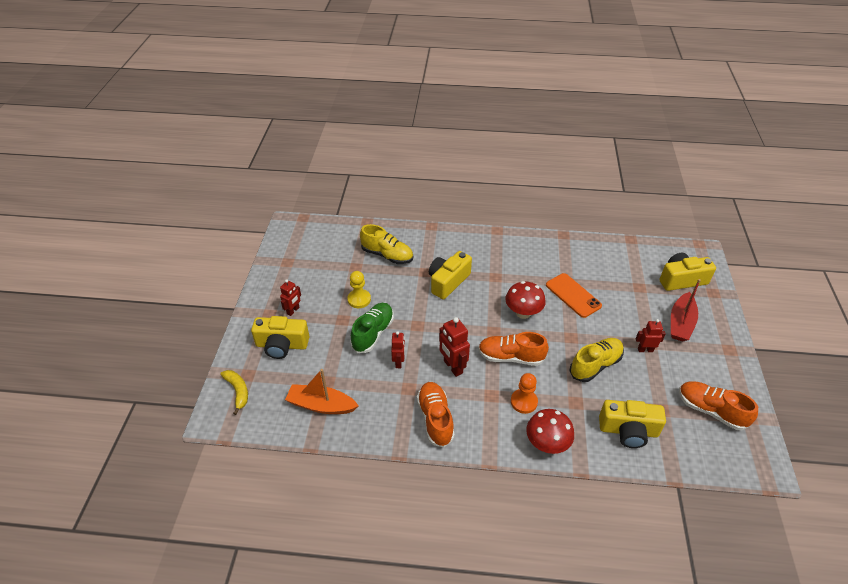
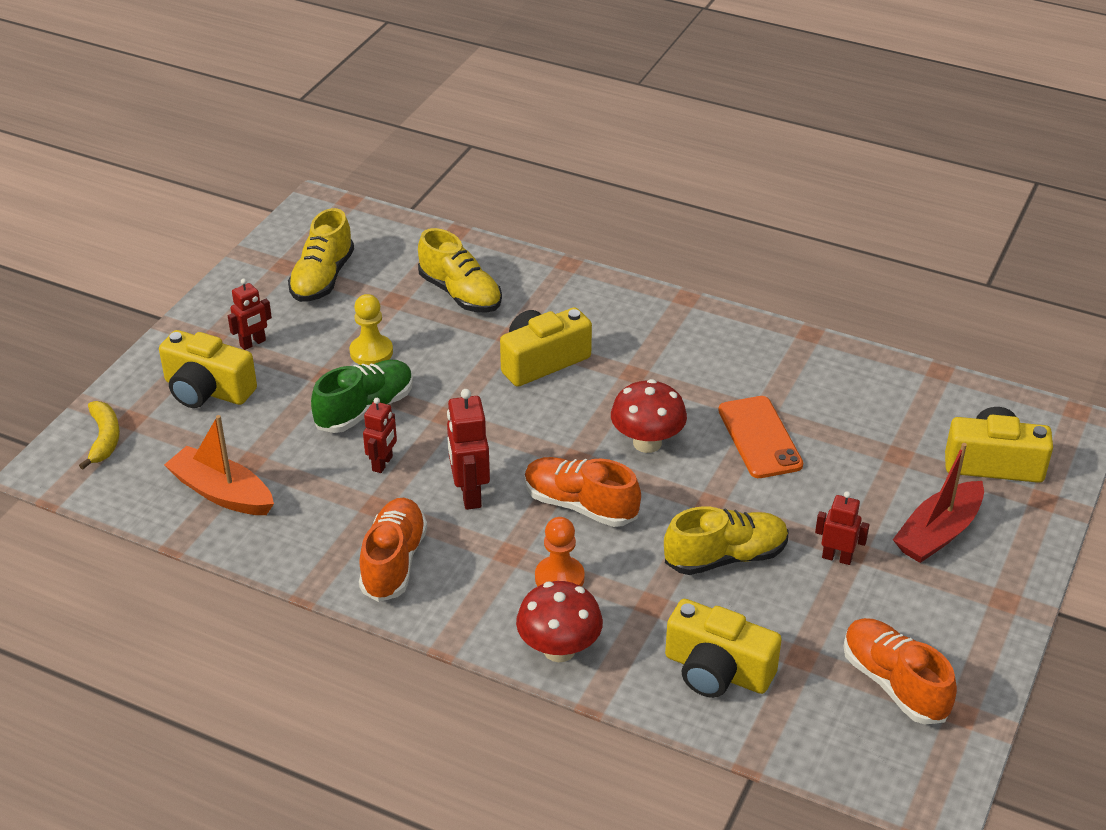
camera: 20 degrees right, 5 degrees down
none -> yellow shoe [288,208,354,302]

